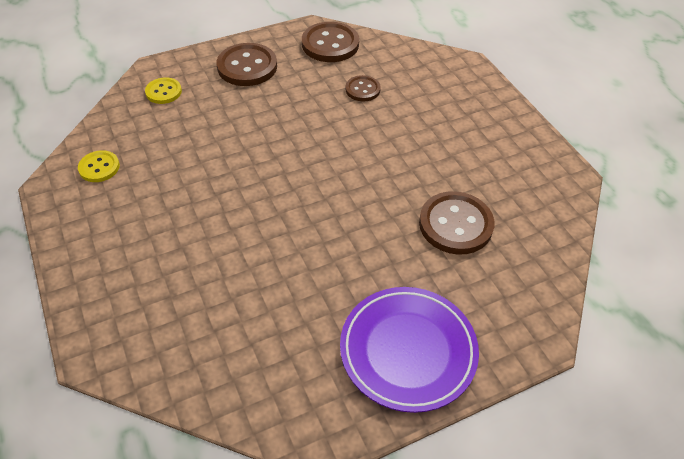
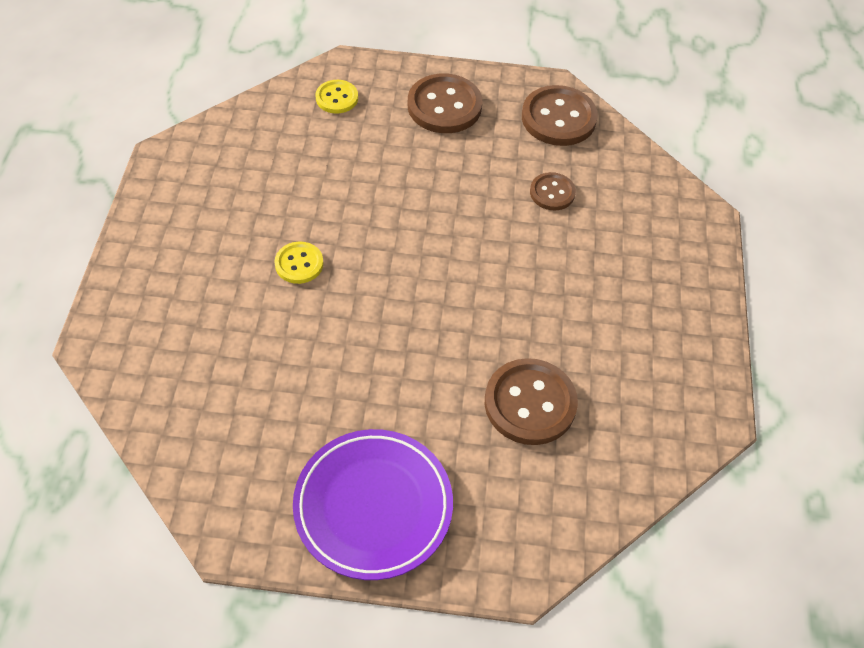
camera: 30 degrees right, 5 degrees up
yellow button [78,150,120,182] -> yellow button moved to [275,242,323,284]

